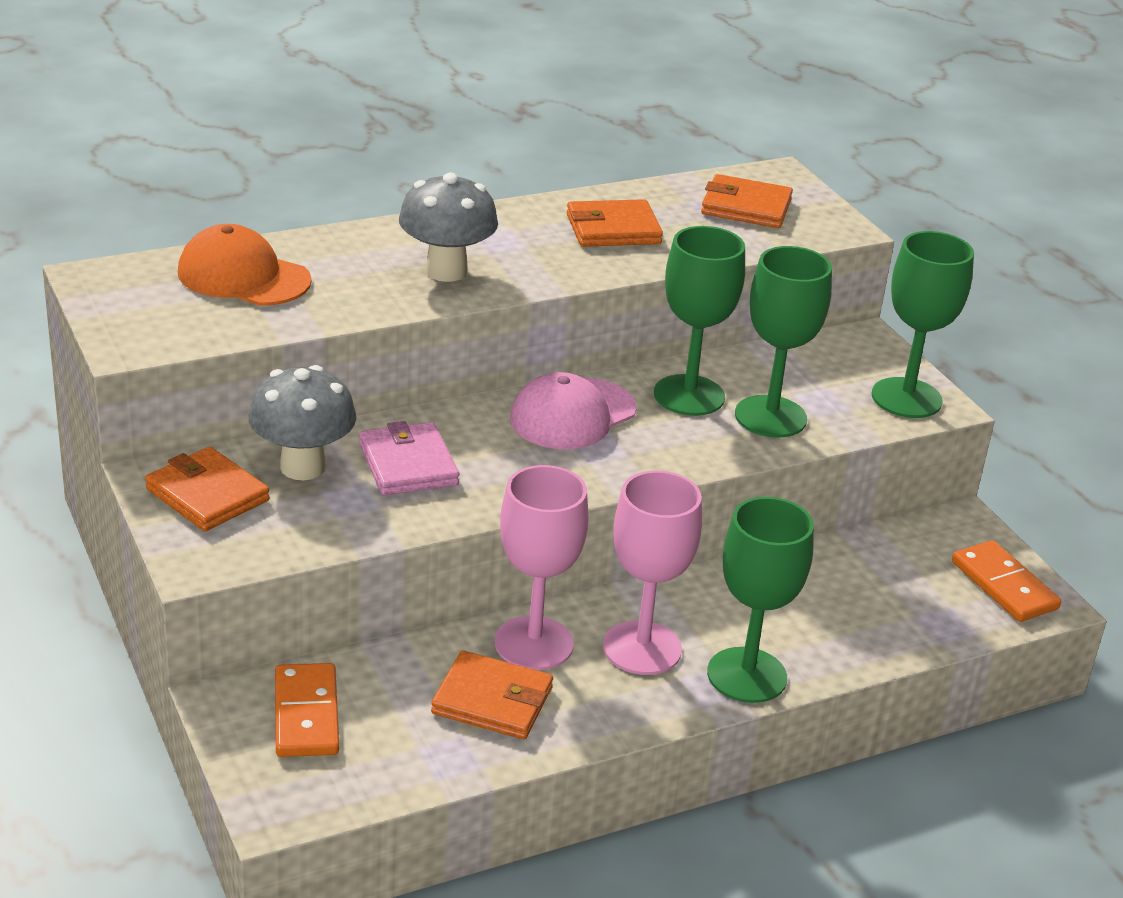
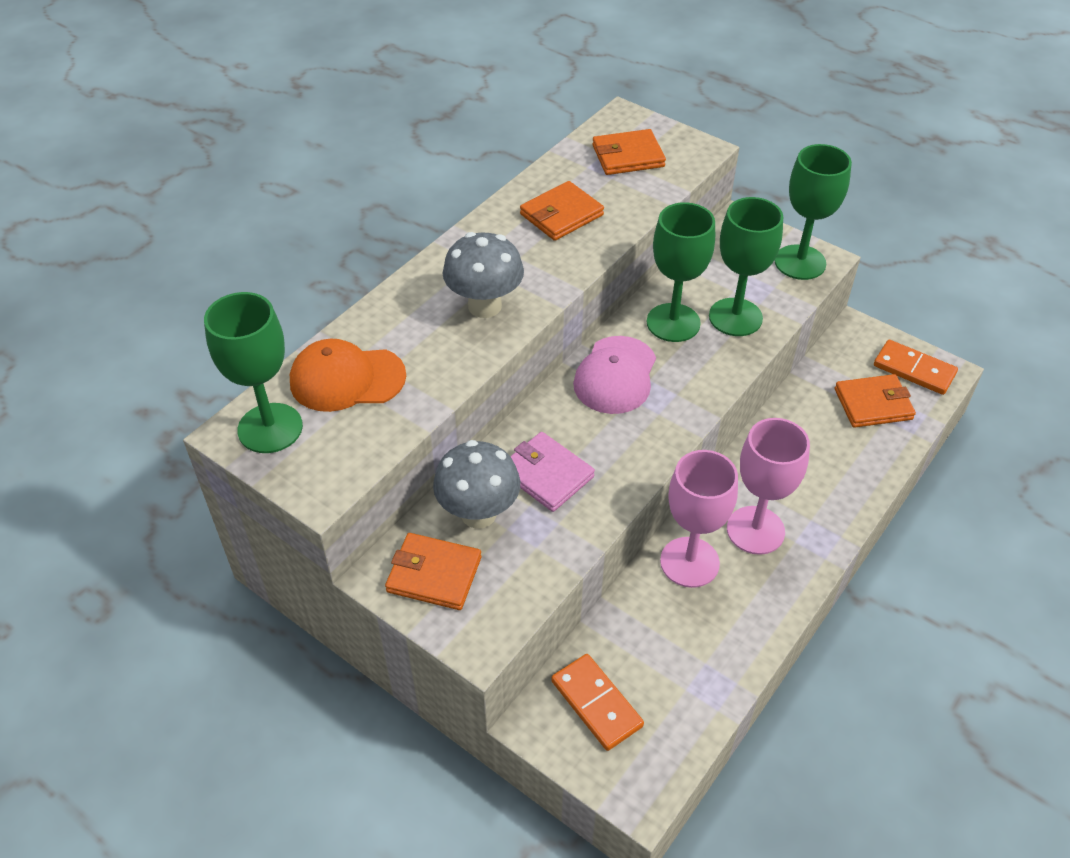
camera: 25 degrees left, 15 degrees up
orange wallet [431,650,553,739] -> orange wallet moved to [835,374,916,428]
green goblet [707,497,814,703] -> green goblet moved to [204,292,303,453]

